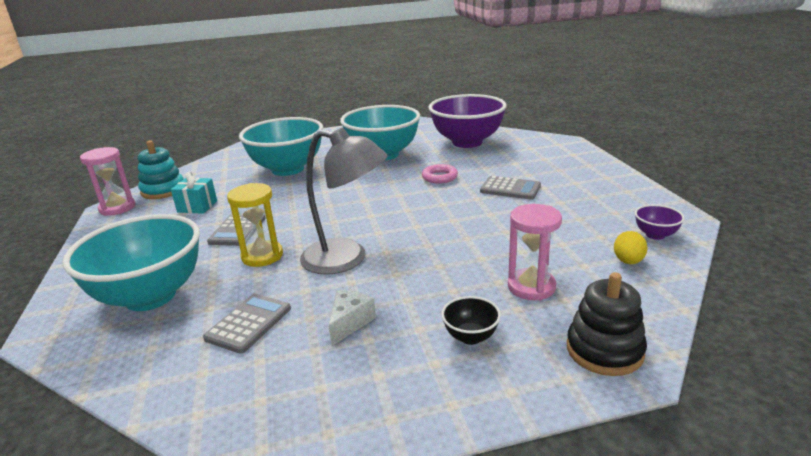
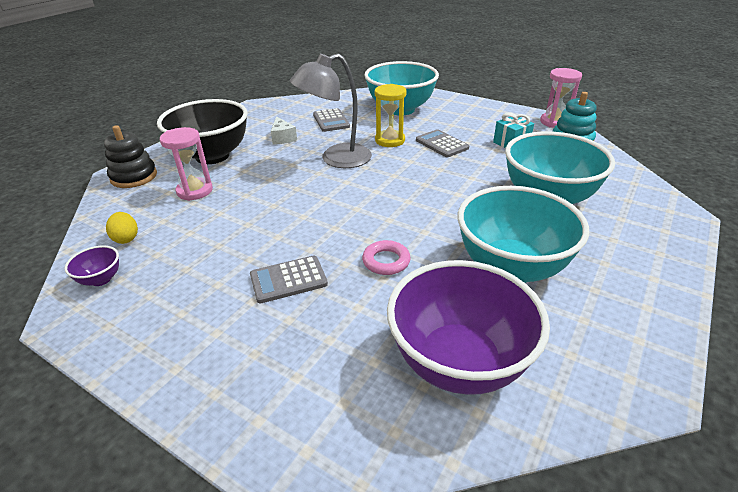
camera: 135 degrees right, 10 degrees up
black bowl [441,296,501,345] -> black bowl [157,99,248,164], size x2.45

